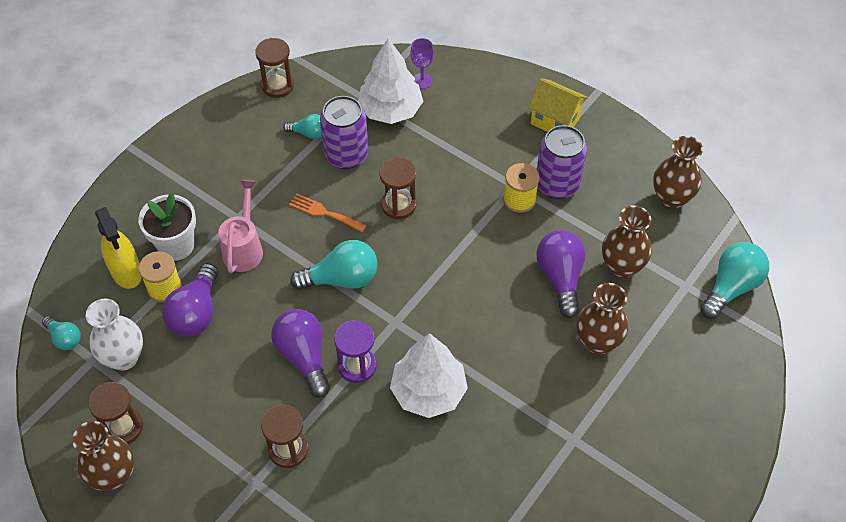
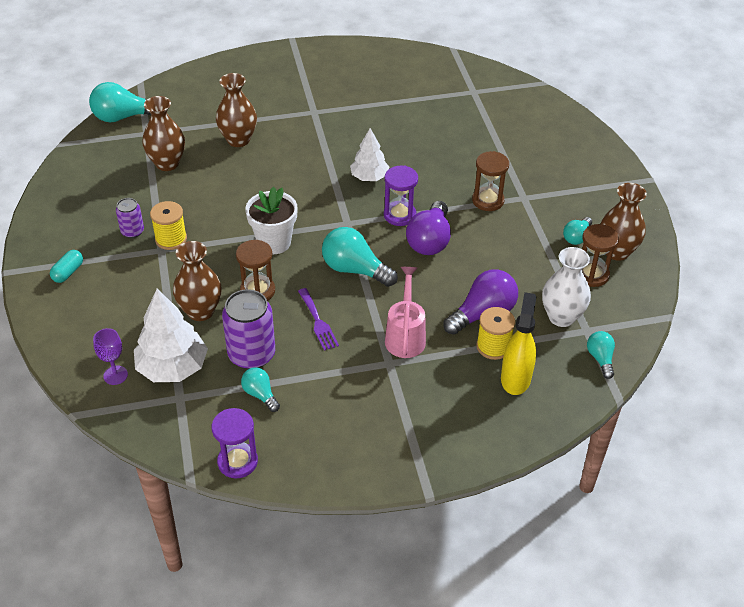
camera: 140 degrees left, 10 degrees down
white flower pot [139,193,196,261] -> white flower pot moved to [245,187,298,254]
pink watering can [218,180,263,273] -> pink watering can turned 135 degrees clockwise [385,267,426,358]
brown hourglass [255,38,294,98] -> purple hourglass [212,408,258,478]
orange fork [289,194,367,232] -> purple fork [298,288,339,351]
white tree [390,333,468,418] -> white tree [350,128,389,181], size x0.64
yellow house [528,78,588,132] -> turquoise capsule [50,250,83,283]
purple light bulb [536,230,586,318] -> none
purple can [537,125,587,199] -> purple can [116,198,144,238], size x0.55
brown vase [653,136,703,210] -> brown vase moved to [173,241,222,321]
none -> turquoise light bulb [563,217,592,245]

